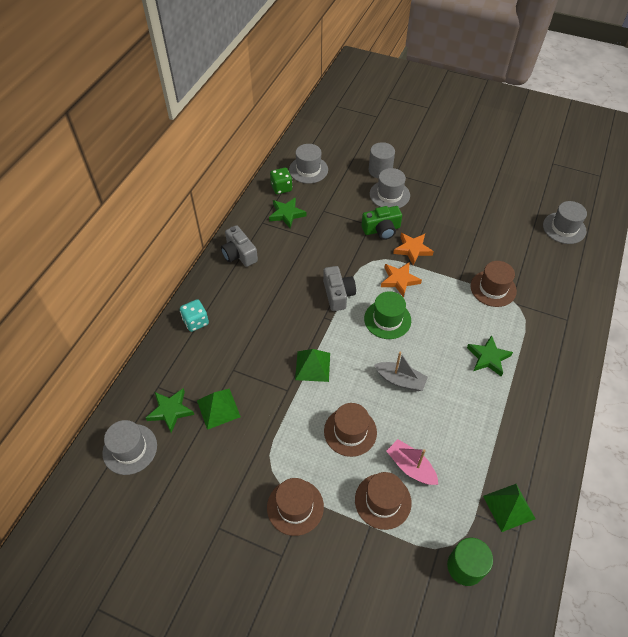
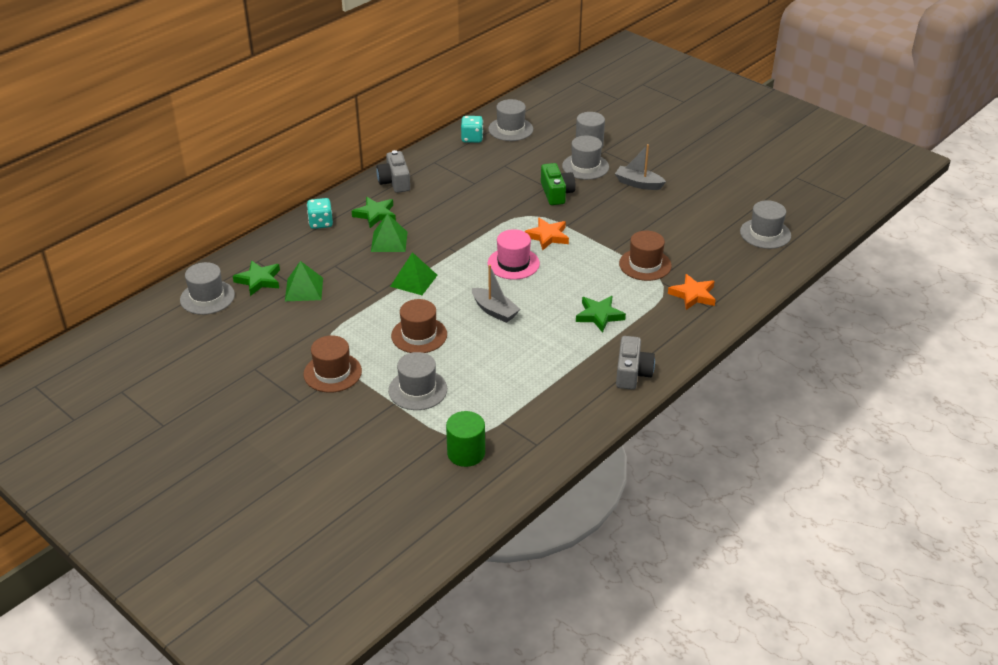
camera: 20 degrees right, 15 degrees down
green star [269,197,307,228] -> green star moved to [352,197,396,228]
green dice [270,168,293,194] -> turquoise dice [461,116,483,143]
grey camera [323,266,356,311] -> grey camera moved to [616,336,655,390]
brown hat [355,472,412,530] -> grey hat [388,352,447,410]
green camera [361,206,402,240] -> green camera turned 105 degrees counterclockwise [541,163,576,205]
green hat [364,291,411,339] -> pink hat [488,229,540,279]
pink boat [386,439,439,485] -> none
orange star [393,233,434,266] -> orange star moved to [668,274,716,310]
green pyramid [483,484,536,532] -> green pyramid moved to [371,214,408,252]
none -> grey boat [615,144,666,190]

